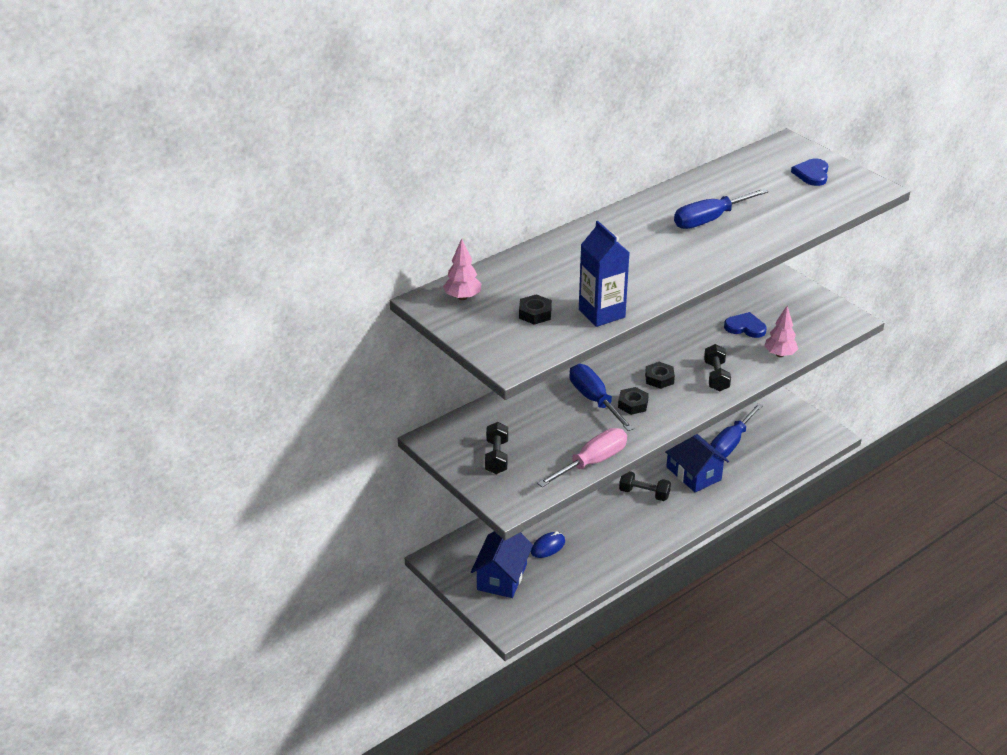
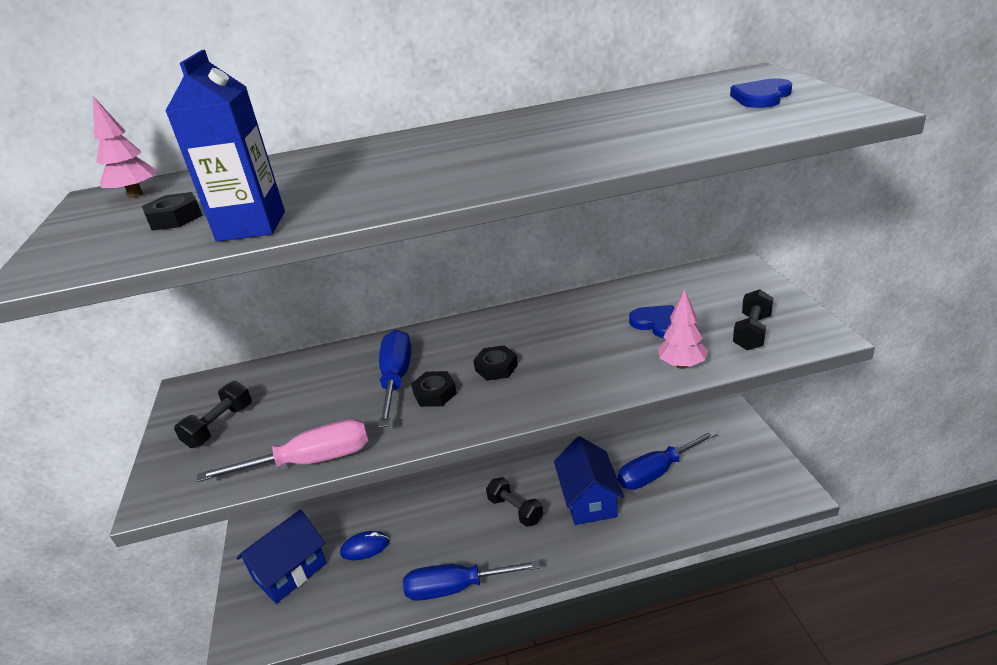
camera: 30 degrees right, 5 degrees down
blue screwdriver [674,188,768,229] -> blue screwdriver moved to [403,560,540,601]
black dumbbell [704,344,731,392] -> black dumbbell moved to [733,289,773,350]

